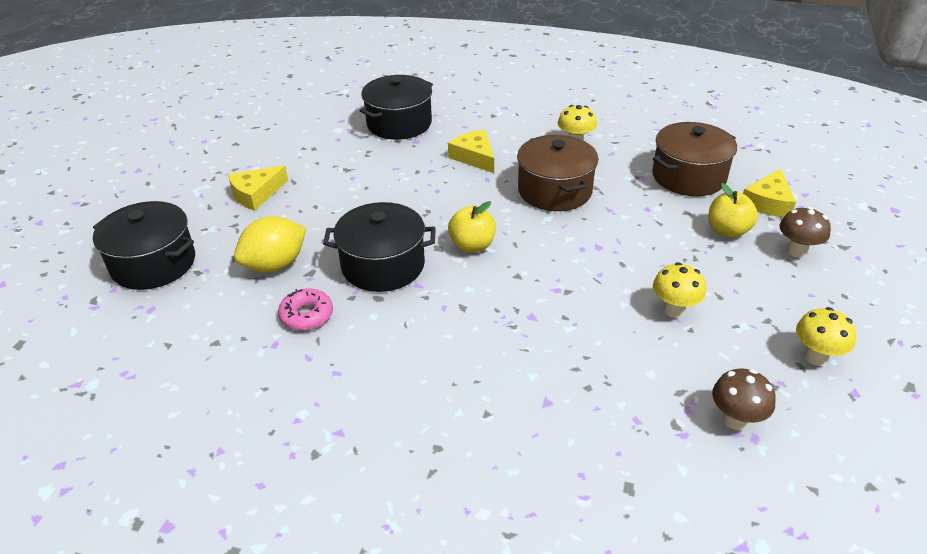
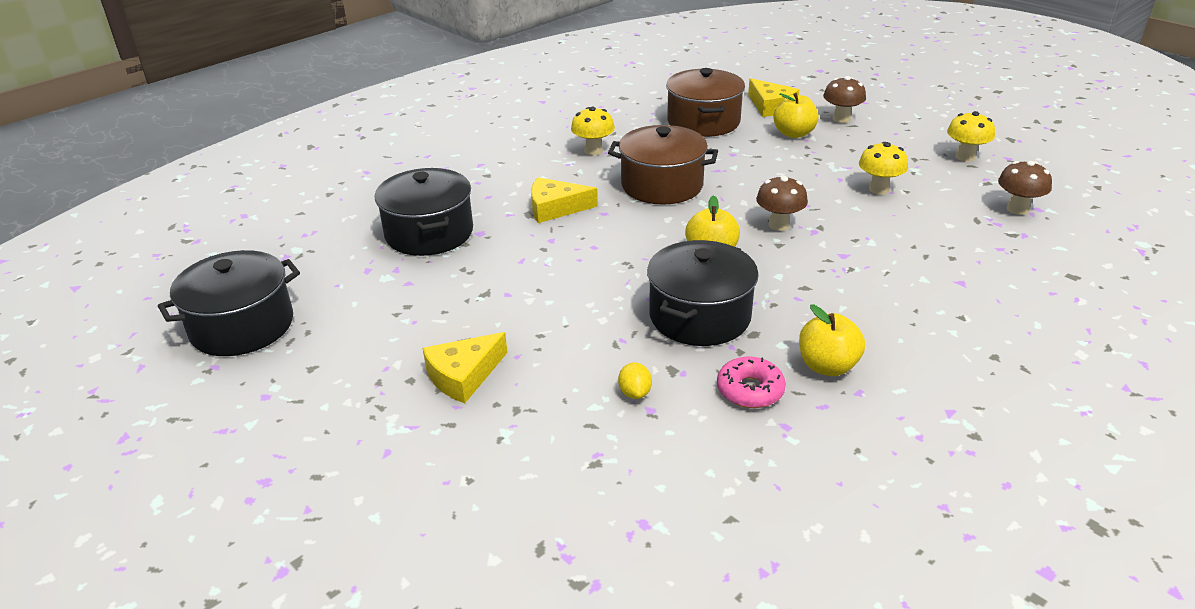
camera: 60 degrees left, 5 degrees down
black pot [93,201,195,290] -> black pot moved to [158,250,300,356]
yellow cheese [228,165,288,211] -> yellow cheese turned 60 degrees clockwise [423,332,507,403]
yellow lemon [234,216,306,272] -> yellow lemon [618,363,652,399], size x0.46
none -> brown mushroom [756,175,808,231]
none -> yellow apple [799,305,865,376]

